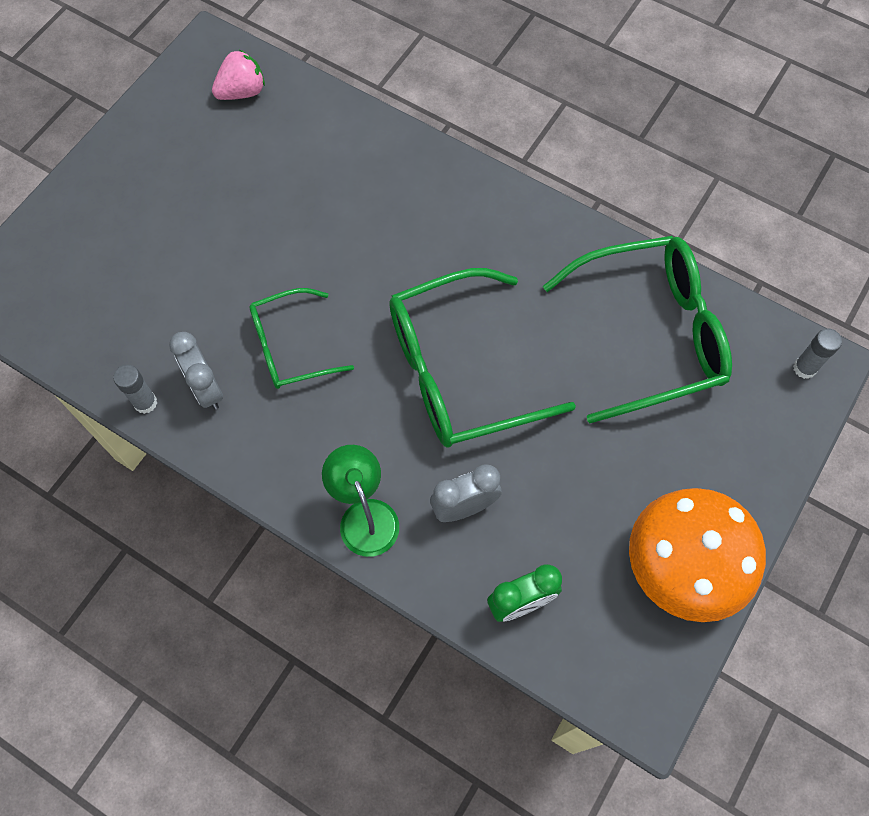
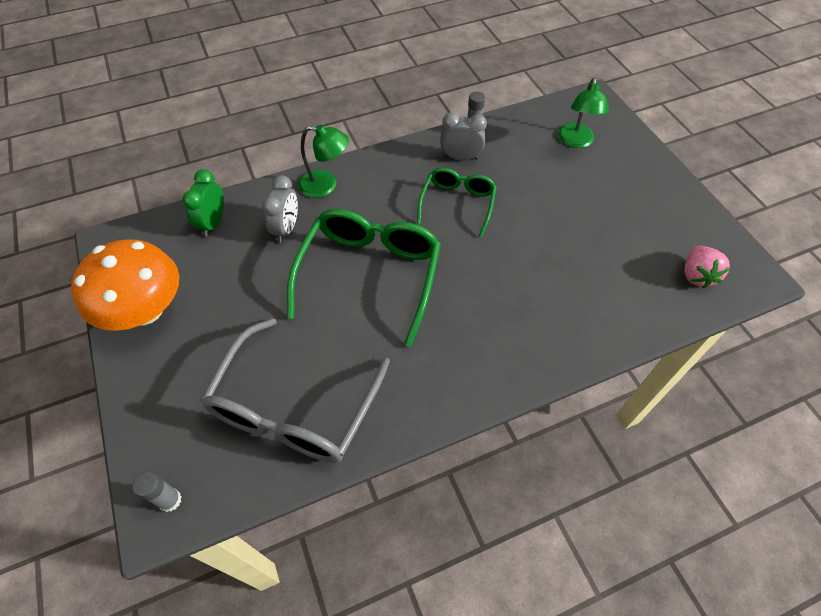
camera: 125 degrees right, 10 degrees down
green glasses [543,236,732,423] -> grey glasses [201,318,390,463]
none -> green lamp [558,78,609,148]

